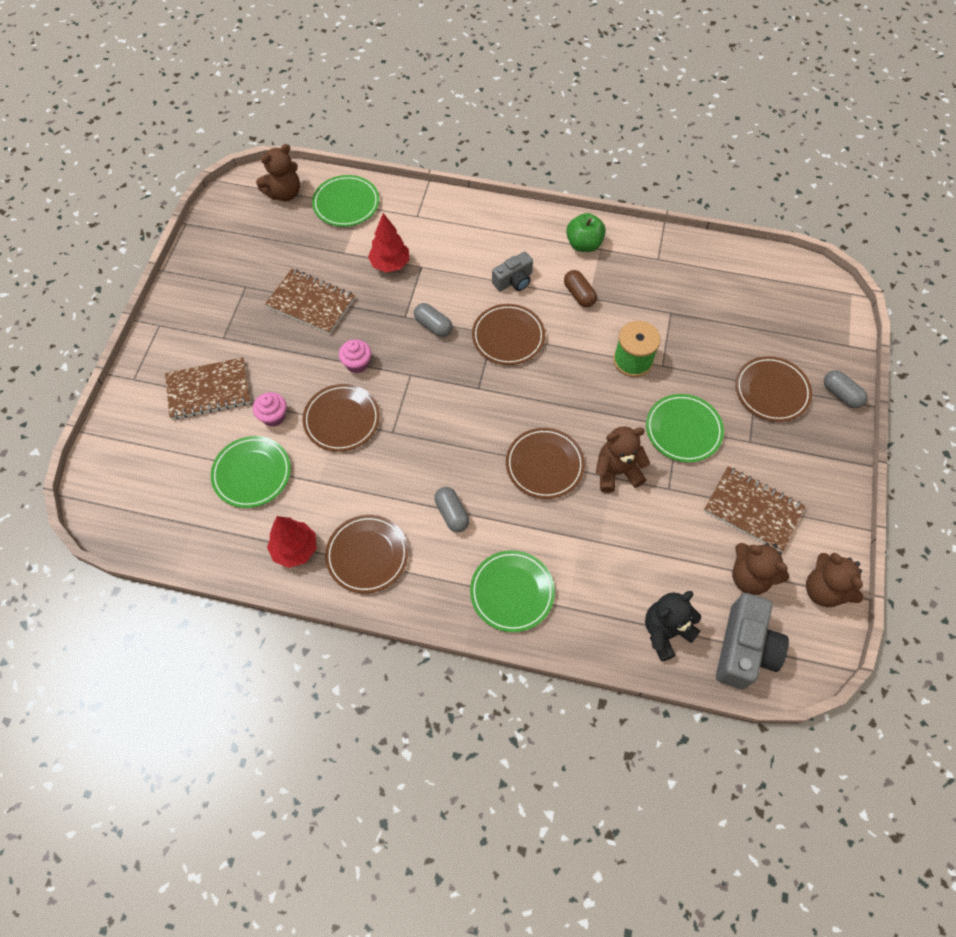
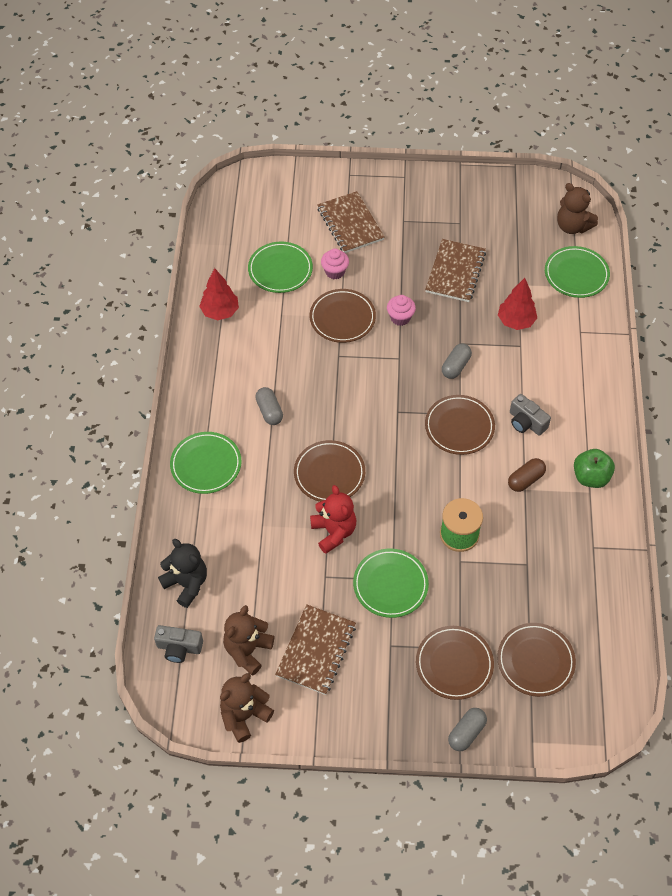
camera: 80 degrees right, 5 degrees down
brown plate [325,515,408,593] -> brown plate moved to [497,623,576,697]
grey capsule [434,487,469,532] -> grey capsule turned 75 degrees counterclockwise [255,387,283,425]
brown teddy bear [596,426,650,493] -> red teddy bear [310,485,356,554]
grey camera [716,593,789,689] -> grey camera [154,625,203,663], size x0.61

